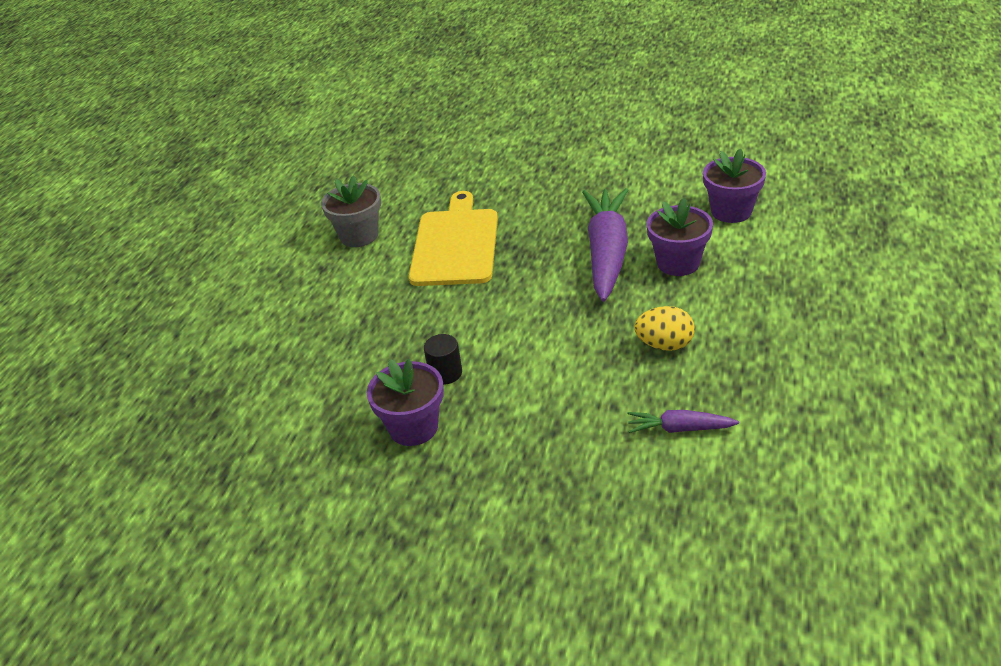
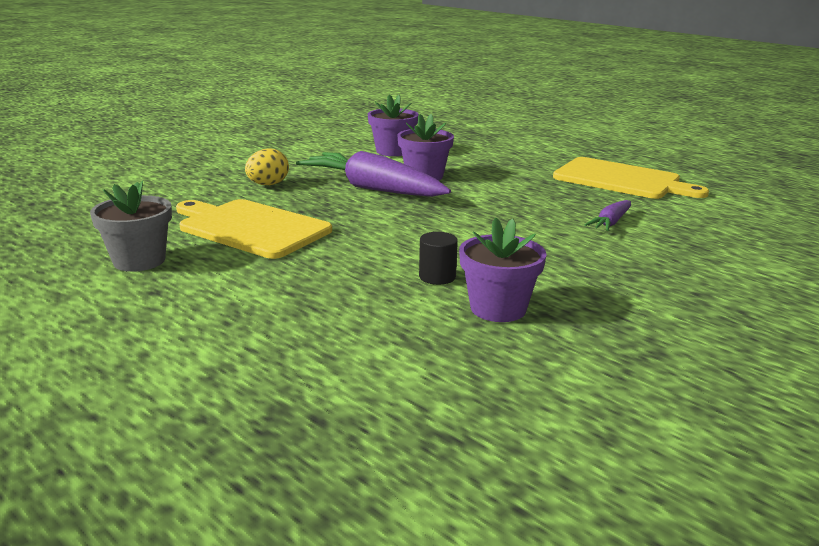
camera: 65 degrees left, 15 degrees down
yellow egg [634,306,695,351] -> yellow egg moved to [245,148,289,185]
none -> yellow cutting board [553,157,709,199]

